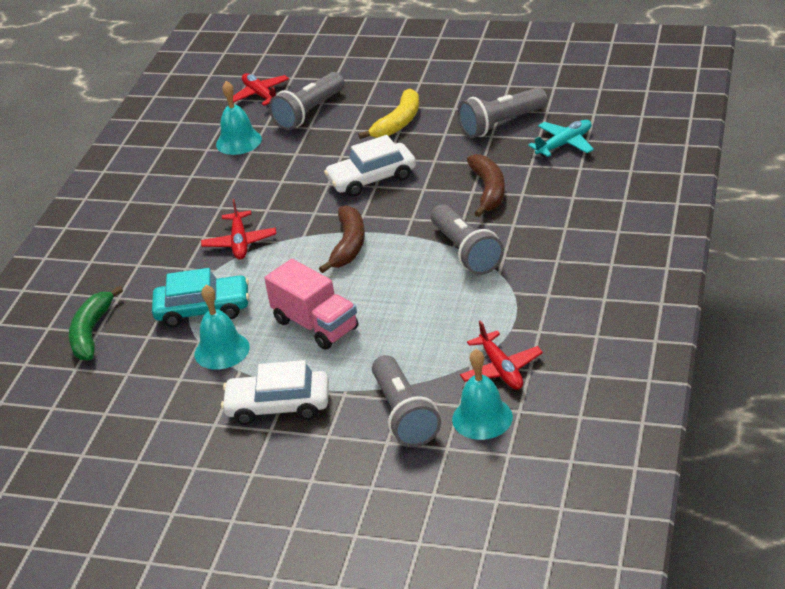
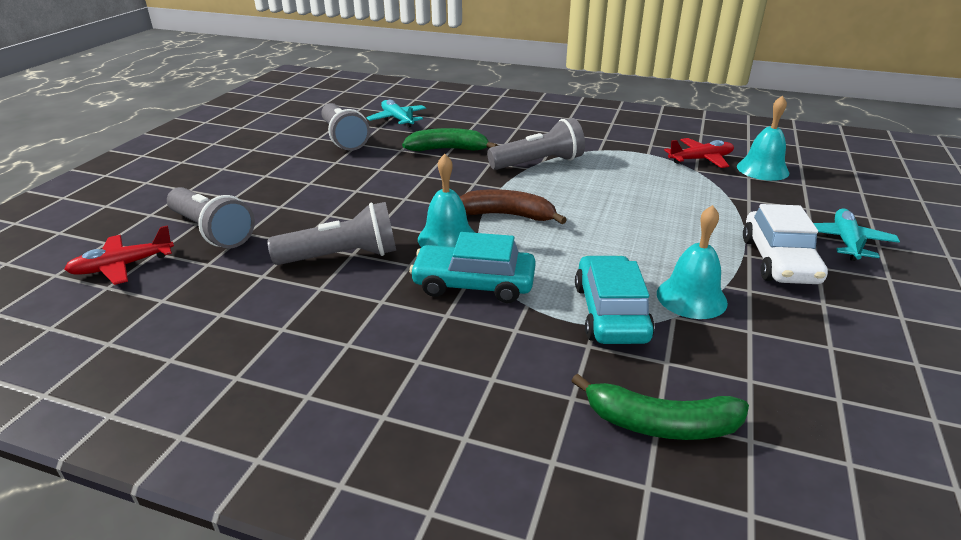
camera: 90 degrees left, 5 degrees down
red plane [201,199,276,260] -> turquoise car [409,232,536,303]
turquoise bell [216,81,262,155] -> turquoise bell moved to [418,154,475,247]
pink truck [264,259,358,350] -> none
white car [324,135,416,197] -> none
yellow banana [358,89,419,139] -> none
grey flashlight [372,355,441,447] -> grey flashlight moved to [267,202,396,265]
brown banana [467,154,505,217] -> green banana [402,128,498,151]
none -> turquoise plane [813,209,900,261]

